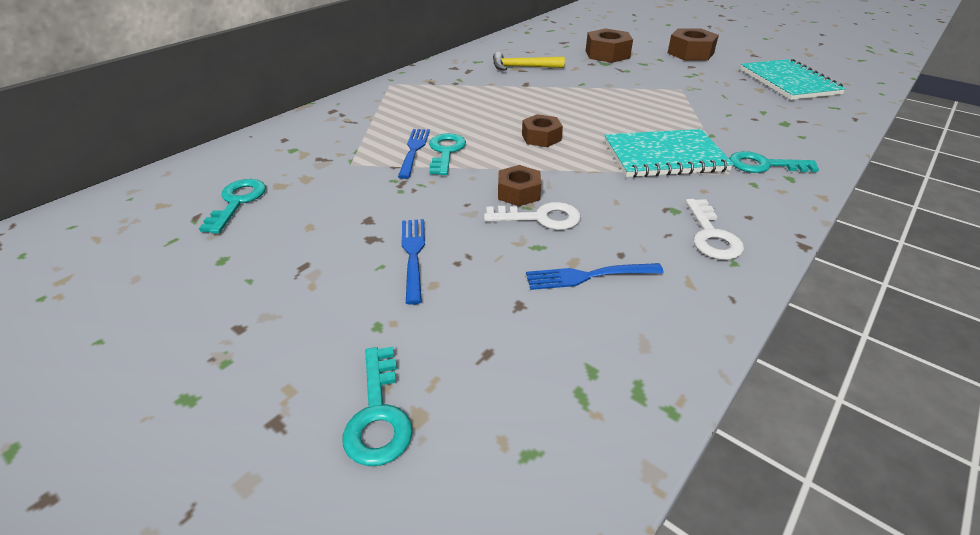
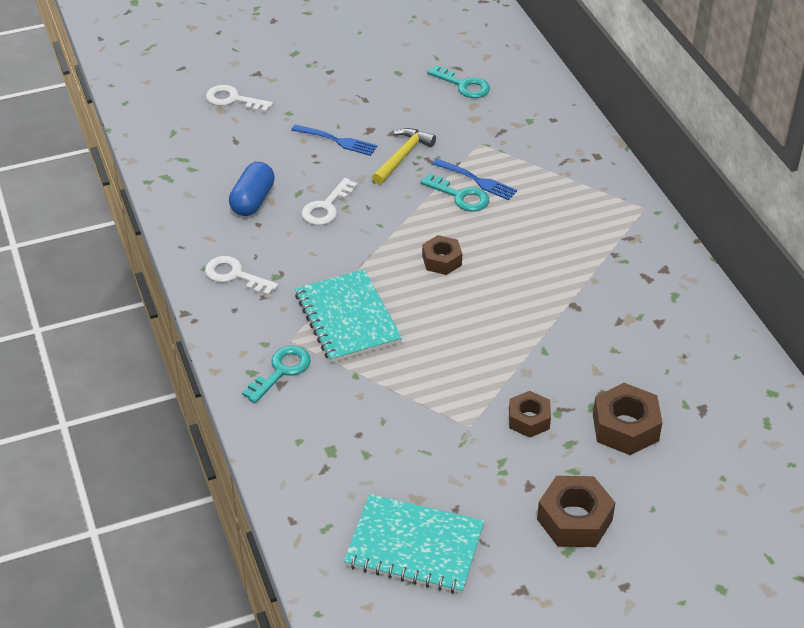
camera: 120 degrees right, 5 degrees up
turquoise key [343,347,413,466] -> white key [206,85,273,113]
yellow hammer [493,52,565,71] -> yellow hammer moved to [372,128,436,185]
brown nut [498,165,541,206] -> brown nut moved to [509,391,551,438]
blue fork [526,263,664,290] -> blue capsule [229,162,275,216]
turquoise notebook [604,129,734,178] -> turquoise notebook turned 45 degrees counterclockwise [295,269,402,363]

